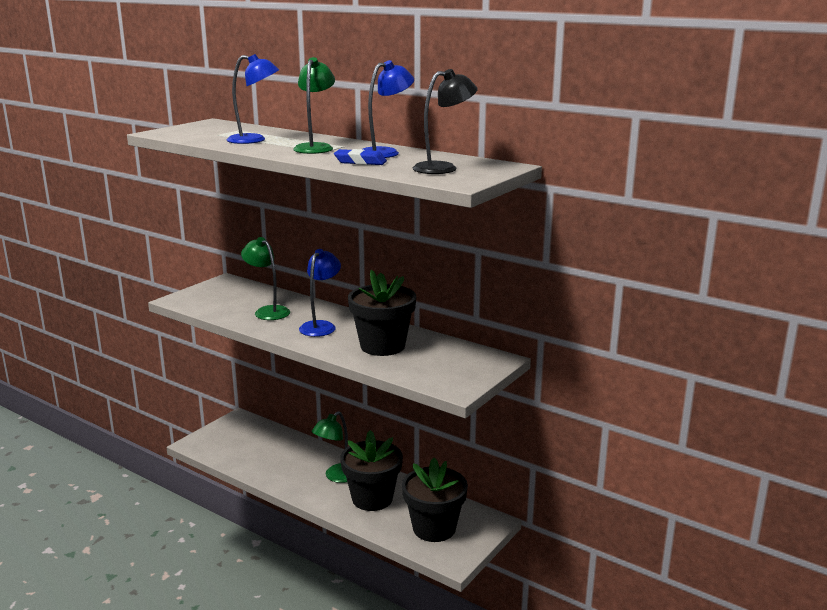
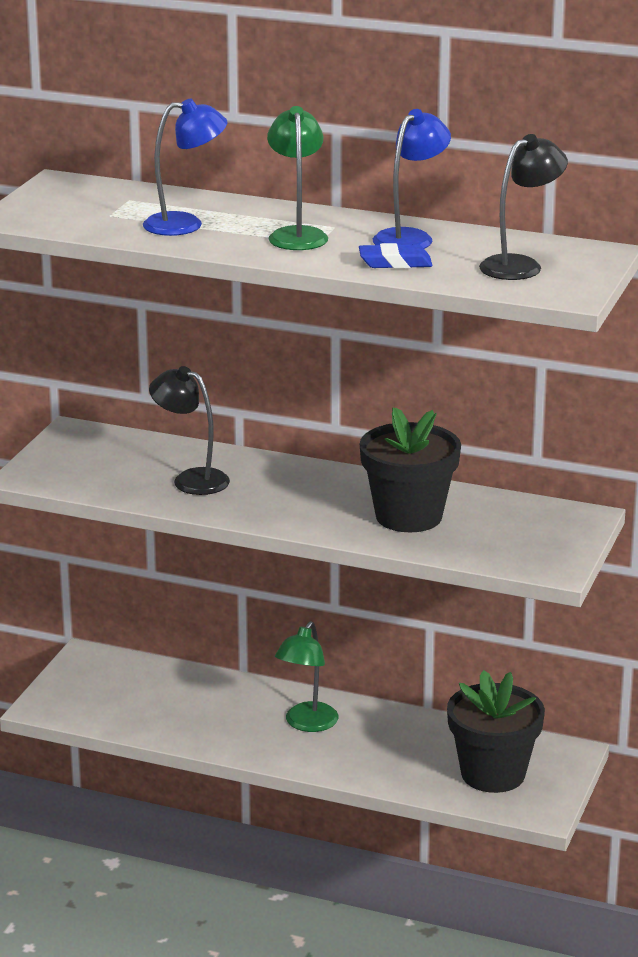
camera: 15 degrees left, 5 degrees up
green lamp [241,237,290,320] -> black lamp [149,366,230,495]
blue lamp [299,249,341,337] -> none
black flower pot [340,430,403,511] -> none

